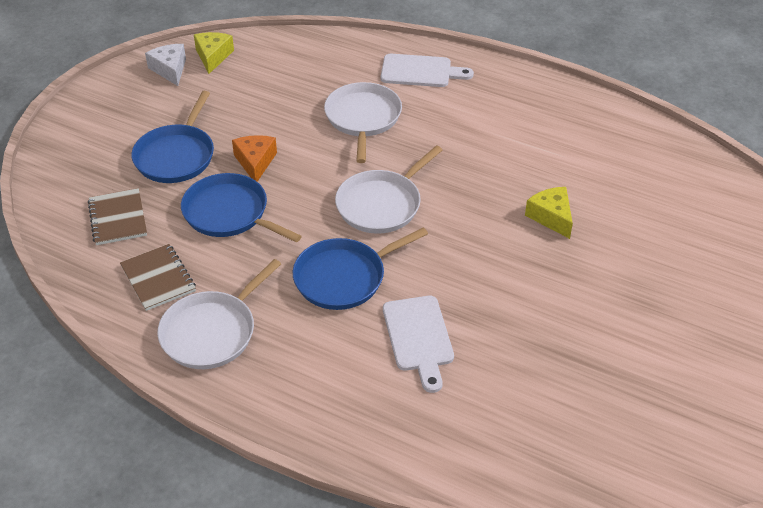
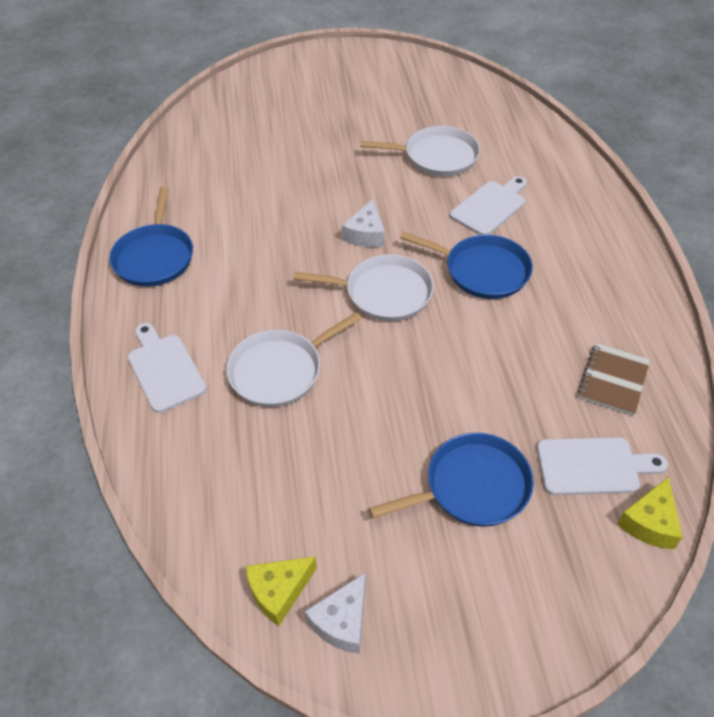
camera: 125 degrees left, 5 degrees up
brown notebook [88,188,147,245] -> white cutting board [537,437,668,495]
white pan [157,259,281,369] -> white pan moved to [360,126,480,176]
blue pan [181,173,302,242] -> blue pan moved to [109,187,193,287]
orange cheese [232,135,277,182] -> none
yellow cheese [525,187,573,239] -> yellow cheese moved to [617,477,683,549]
none -> white cheese [342,199,385,247]

